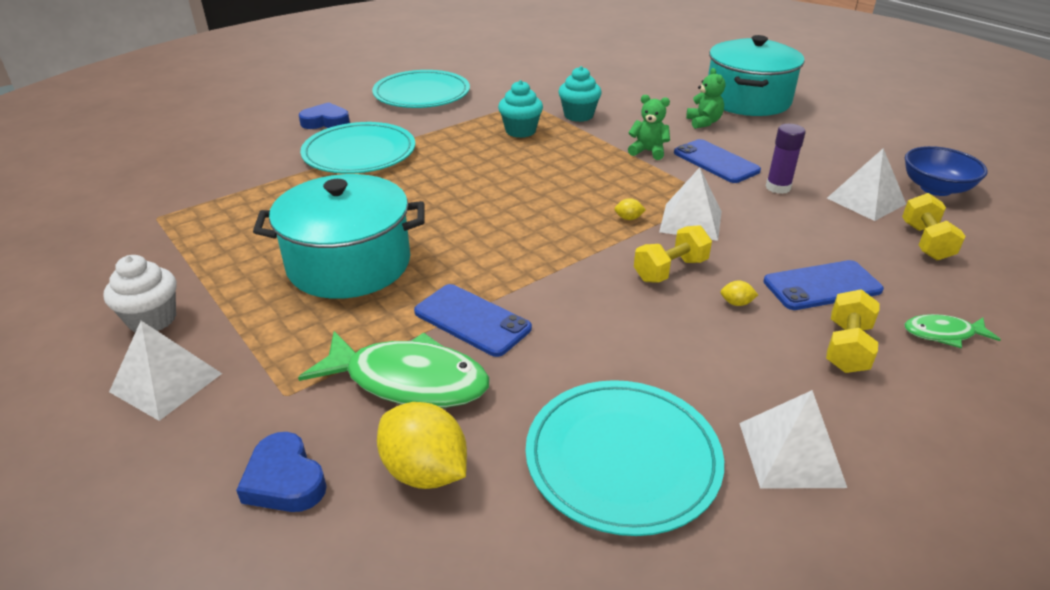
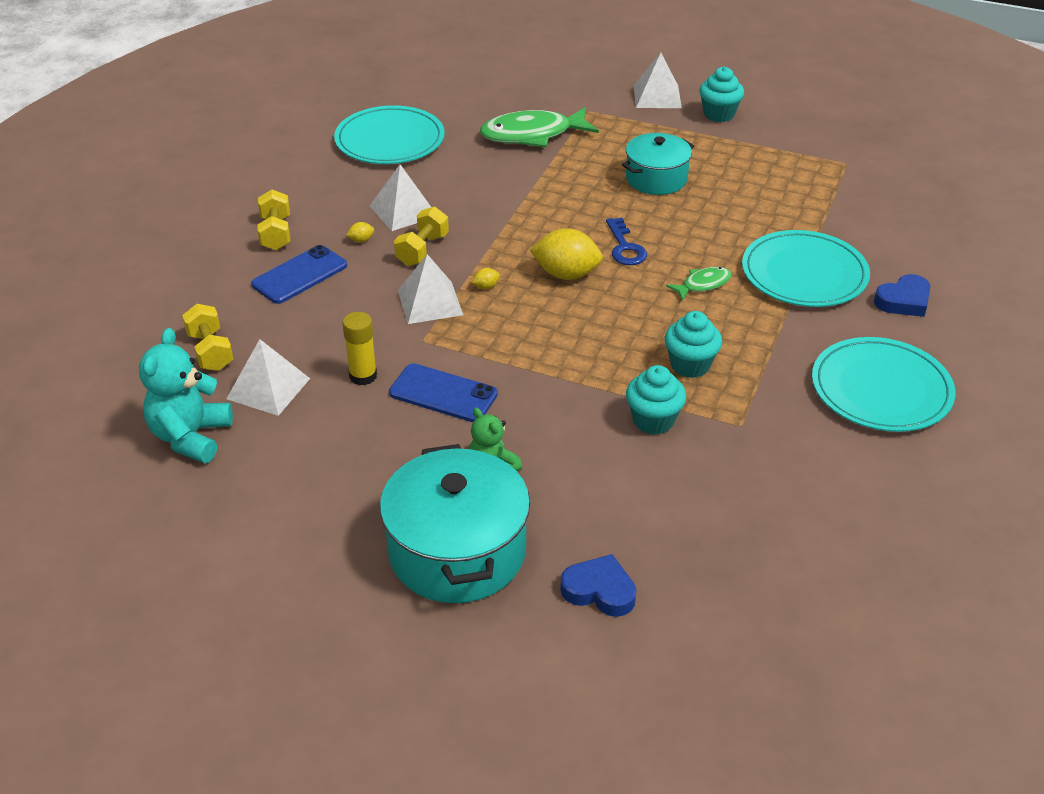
camera: 150 degrees right, 5 degrees up
white cupcake [103,255,176,332] -> turquoise cupcake [699,67,744,122]
blue heart [236,432,327,512] -> blue heart moved to [560,554,636,617]
turquoise pot [253,174,424,299] -> turquoise pot [622,133,694,195], size x0.63
yellow lemon [377,402,467,489] -> yellow lemon moved to [530,228,603,280]
blue phone [414,284,532,357] -> none
green teddy bear [628,95,670,160] -> none
white pyramid [739,390,847,489] -> white pyramid moved to [370,164,431,231]
purple glue stick [766,124,805,194] -> yellow glue stick [342,312,377,386]
green fish [904,314,1001,348] -> green fish moved to [666,267,732,300]
blue bowl [905,146,988,196] -> turquoise teddy bear [139,328,233,463]
none -> blue key [606,218,647,265]

